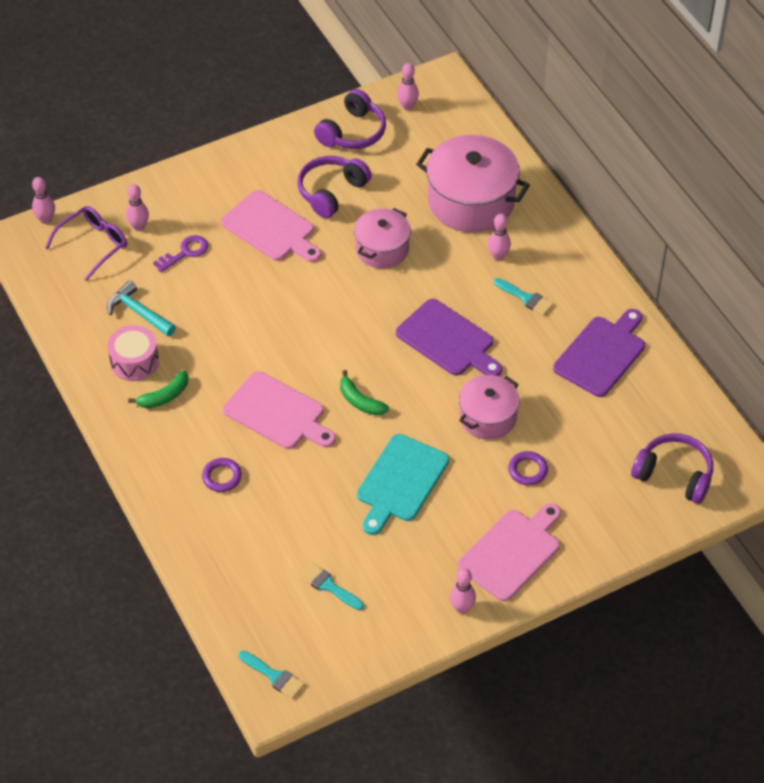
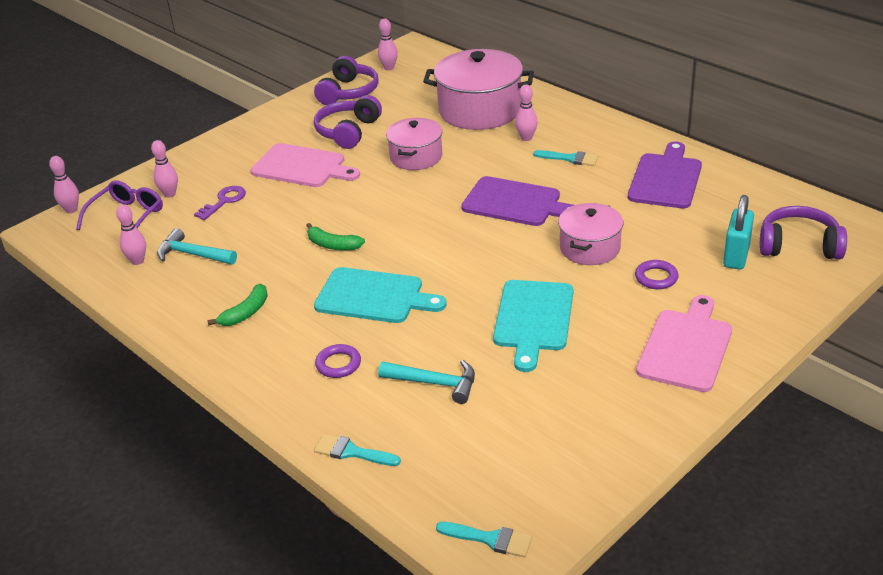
camera: 15 degrees left, 15 degrees down
pink drum [108,325,159,381] -> none
pink cutting board [223,371,336,449] -> turquoise cutting board [314,267,447,323]
turquoise brush [300,563,364,610] -> turquoise brush moved to [314,434,401,466]
green banana [340,370,389,415] -> green banana moved to [306,223,365,251]
pink bowling pin [450,568,476,614] -> pink bowling pin moved to [116,205,146,265]
none -> turquoise hammer [378,360,475,404]
none -> turquoise padlock [723,195,754,270]

